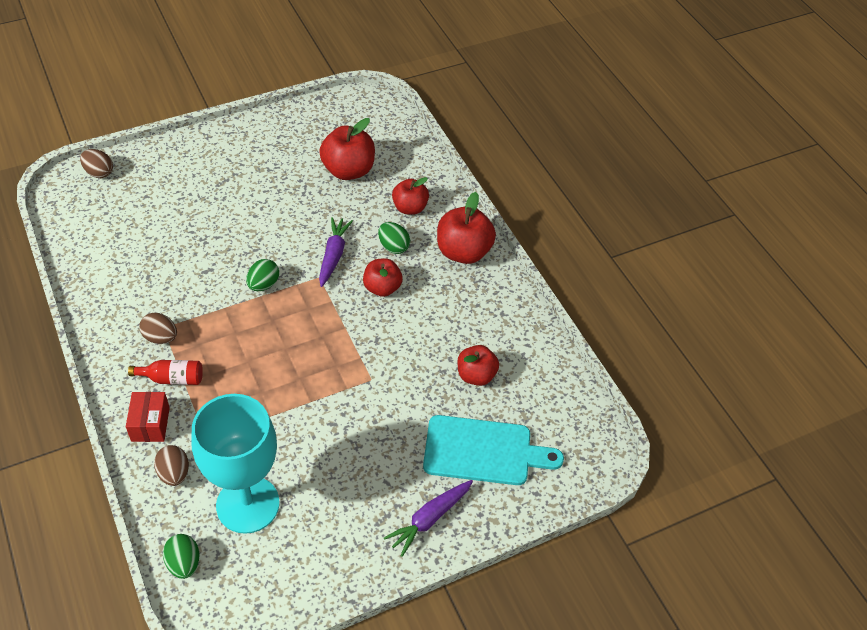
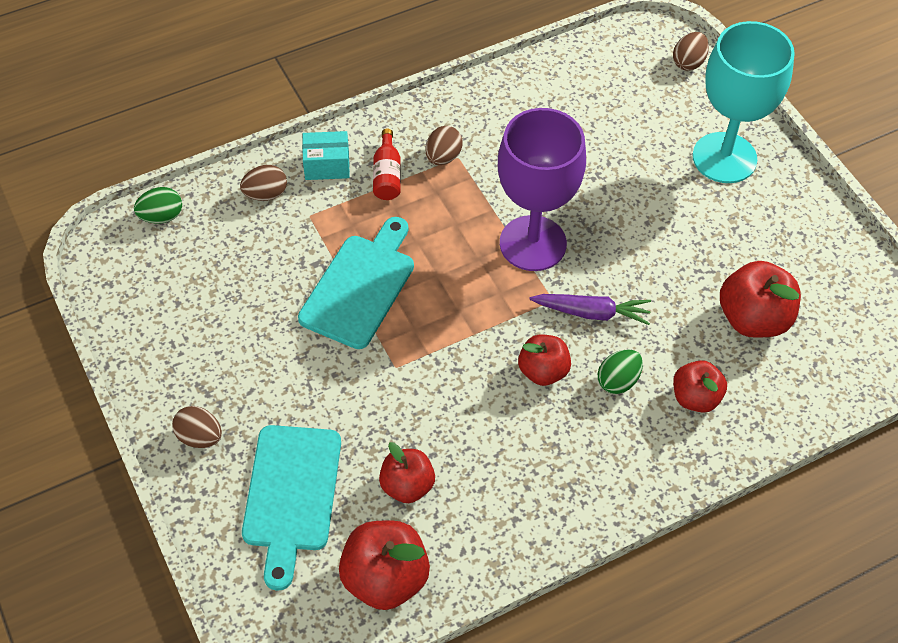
camera: 90 degrees right, 5 degrees up
red box [126,392,170,442] -> turquoise box [302,131,350,180]
turquoise goblet [191,394,280,534] -> turquoise goblet moved to [692,21,795,183]
green egg [246,259,279,291] -> purple goblet [498,108,586,271]
purple carrot [384,480,473,557] -> brown egg [172,406,222,448]
red apple [437,192,496,264] -> red apple moved to [339,520,430,610]
none -> turquoise cutting board [298,217,414,349]

